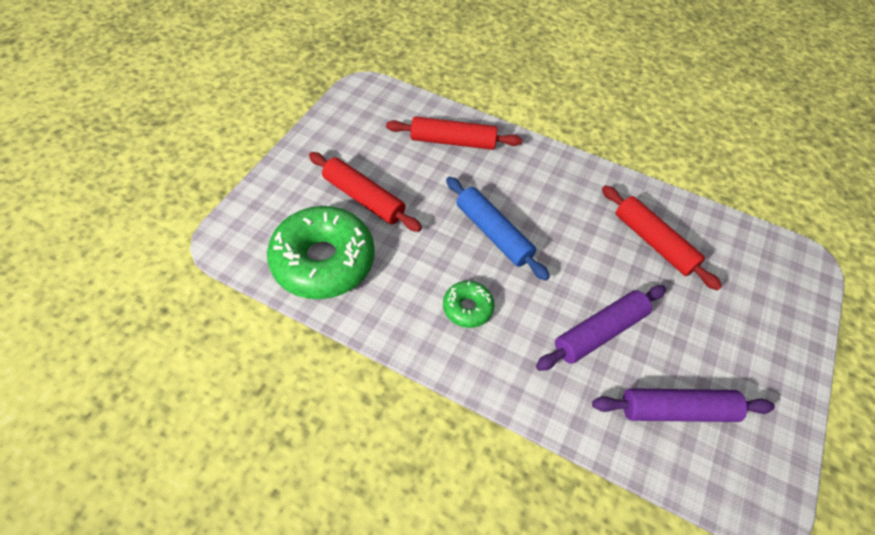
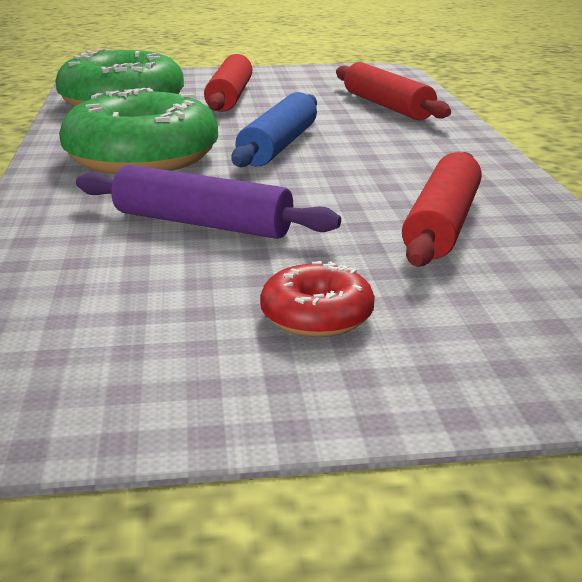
camera: 60 degrees right, 30 degrees down
green donut [443,281,494,328] -> green donut [59,88,218,174], size x2.10
purple rolling pin [592,388,775,422] -> none
none -> red donut [260,261,375,337]

